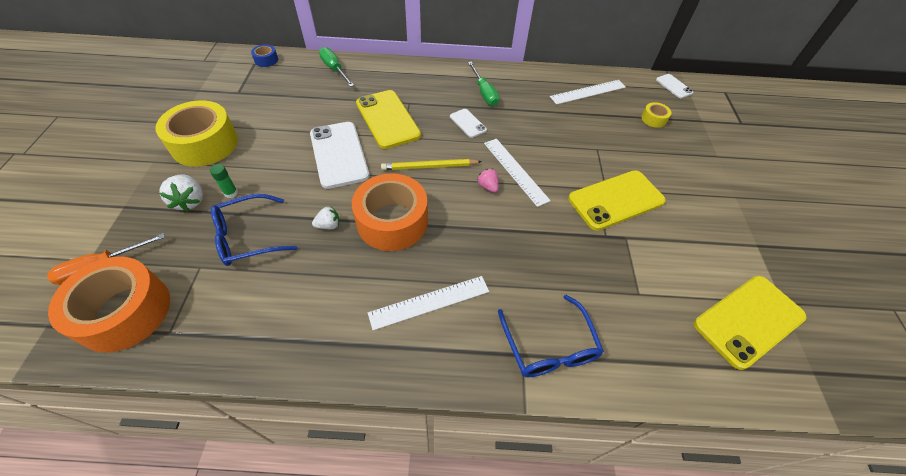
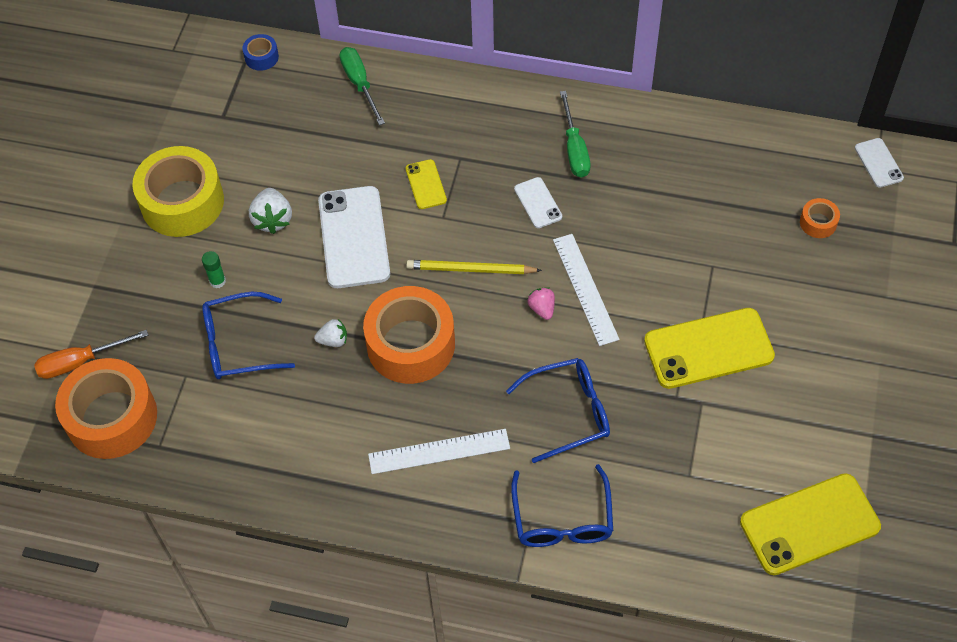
camera: 15 degrees right, 5 degrees up
white strawberry [159,174,203,212] -> white strawberry moved to [249,188,292,234]
yellow phone [356,90,421,149] -> yellow phone [405,159,447,209], size x0.50
white ruler [550,80,626,105] -> none
yellow tape [641,102,671,128] -> orange tape [800,198,840,238]
none -> blue glasses [506,358,610,463]

